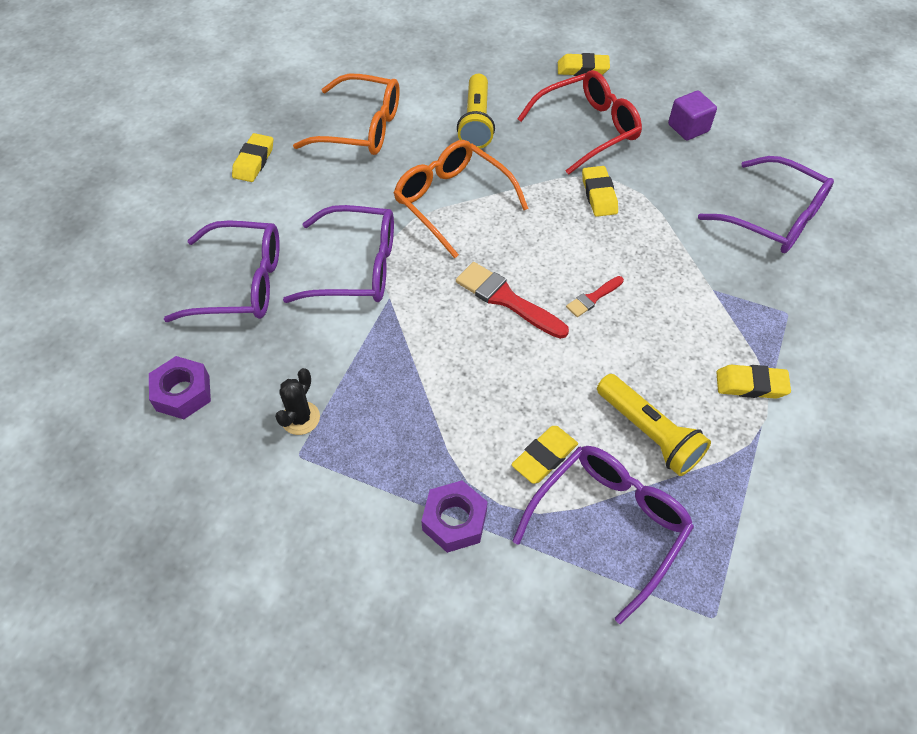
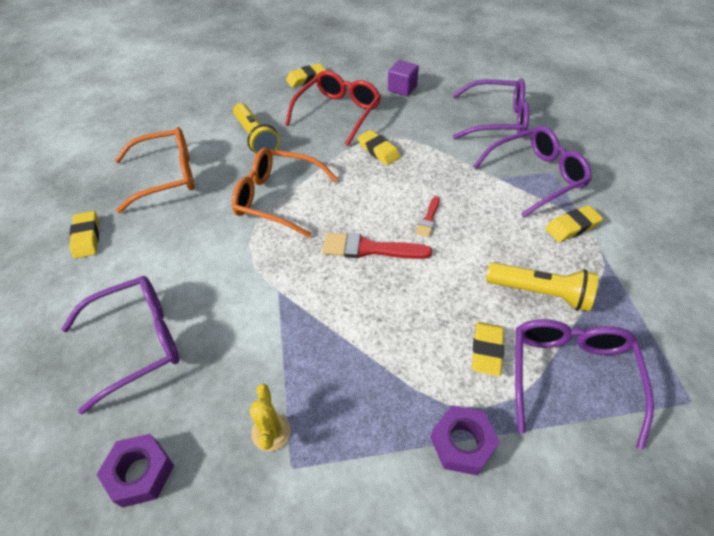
camera: 30 degrees left, 5 degrees down
black cactus [275,368,320,435] -> yellow cactus [249,384,291,451]
purple glasses [283,205,394,303] -> purple glasses moved to [473,126,592,218]

